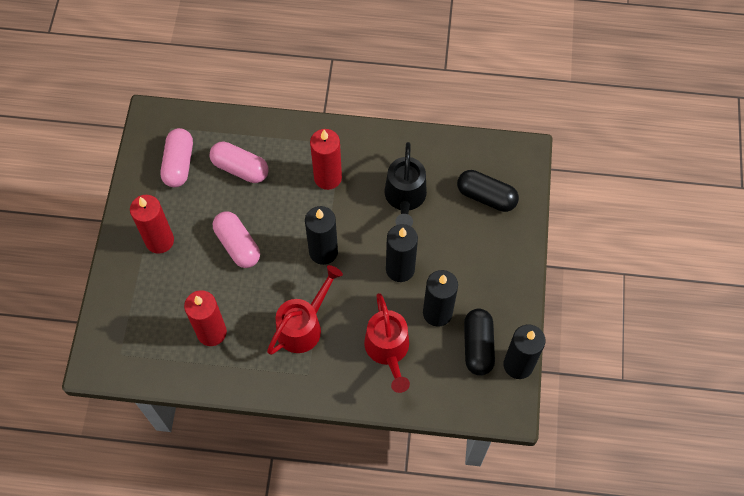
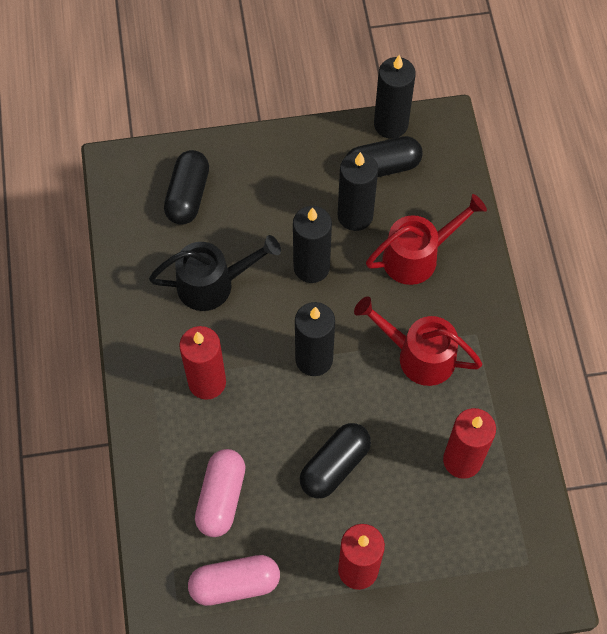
camera: 105 degrees left, 0 degrees up
pink capsule [213,211,260,268] -> black capsule [300,423,371,498]

